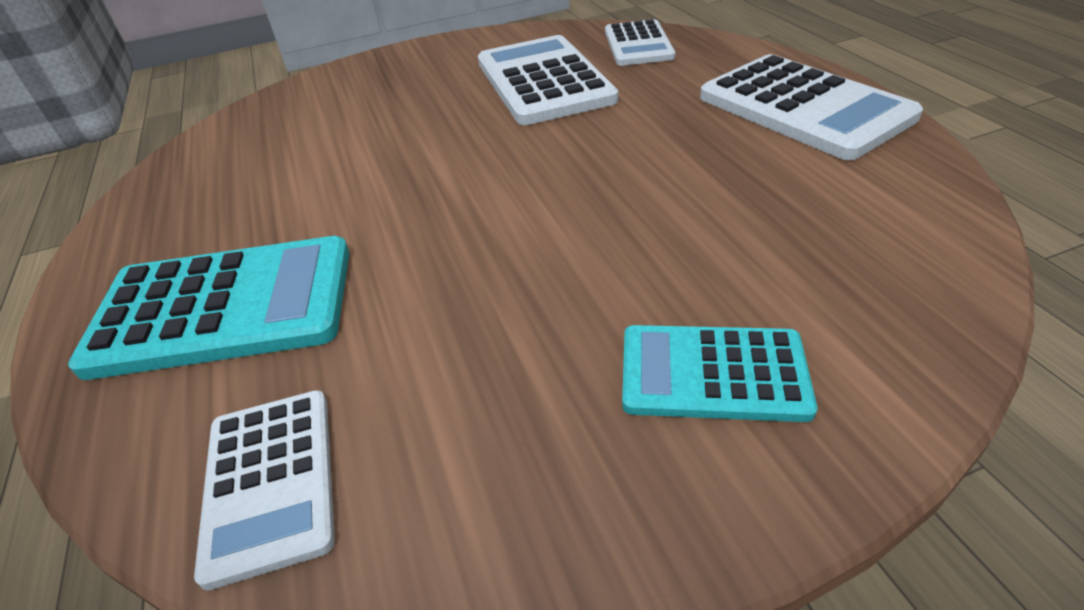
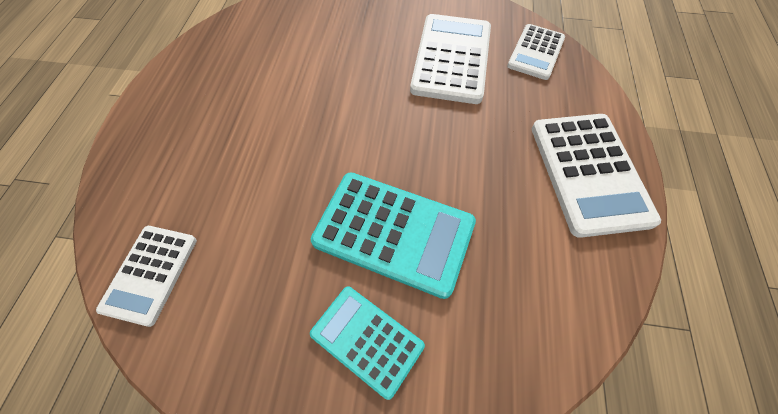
camera: 25 degrees right, 20 degrees up
turquoise calculator [68,236,349,380] -> turquoise calculator moved to [311,172,476,299]

